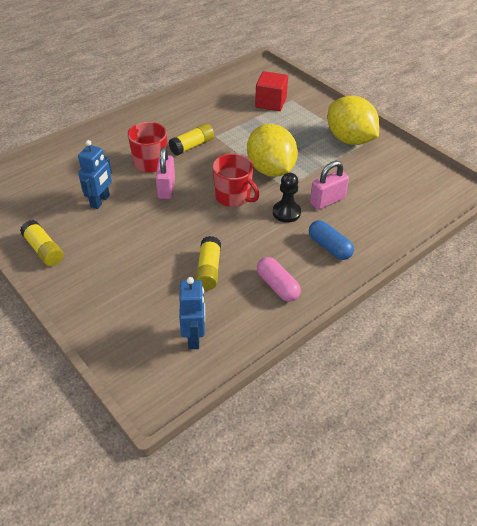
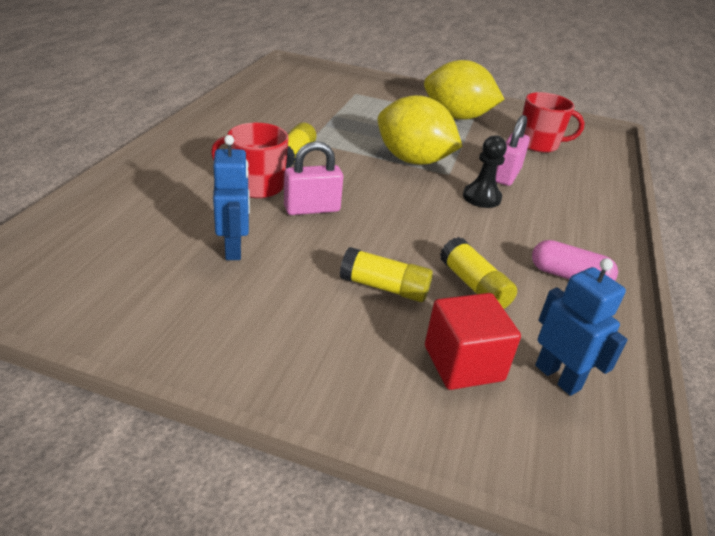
camera: 35 degrees left, 10 degrees down
yellow glue stick [20,220,64,266] -> yellow glue stick moved to [340,247,433,302]
pink padlock [156,147,175,199] -> pink padlock turned 75 degrees counterclockwise [284,141,343,215]
red mug [212,154,259,207] -> red mug moved to [522,92,585,153]
red cube [255,71,288,111] -> red cube moved to [425,293,521,390]
blue capsule [309,220,354,260] -> none

